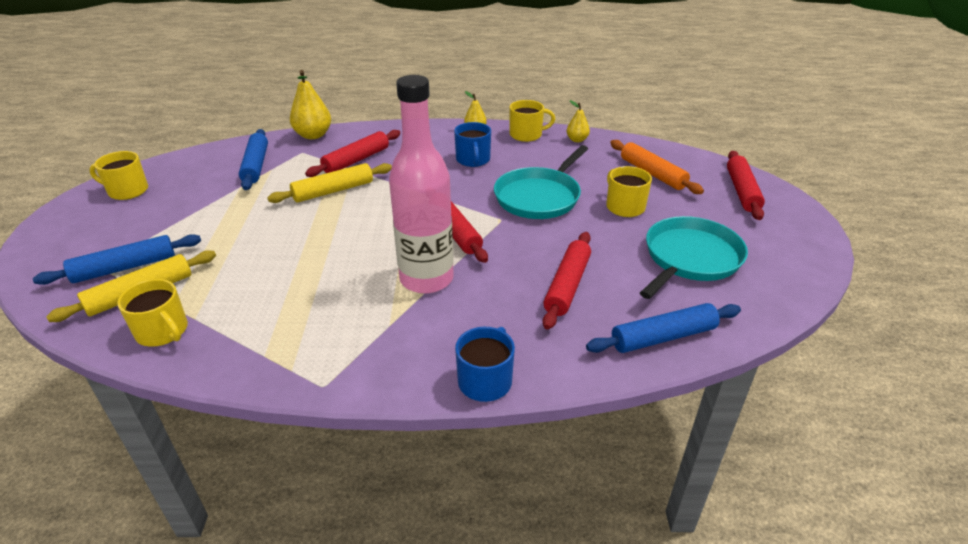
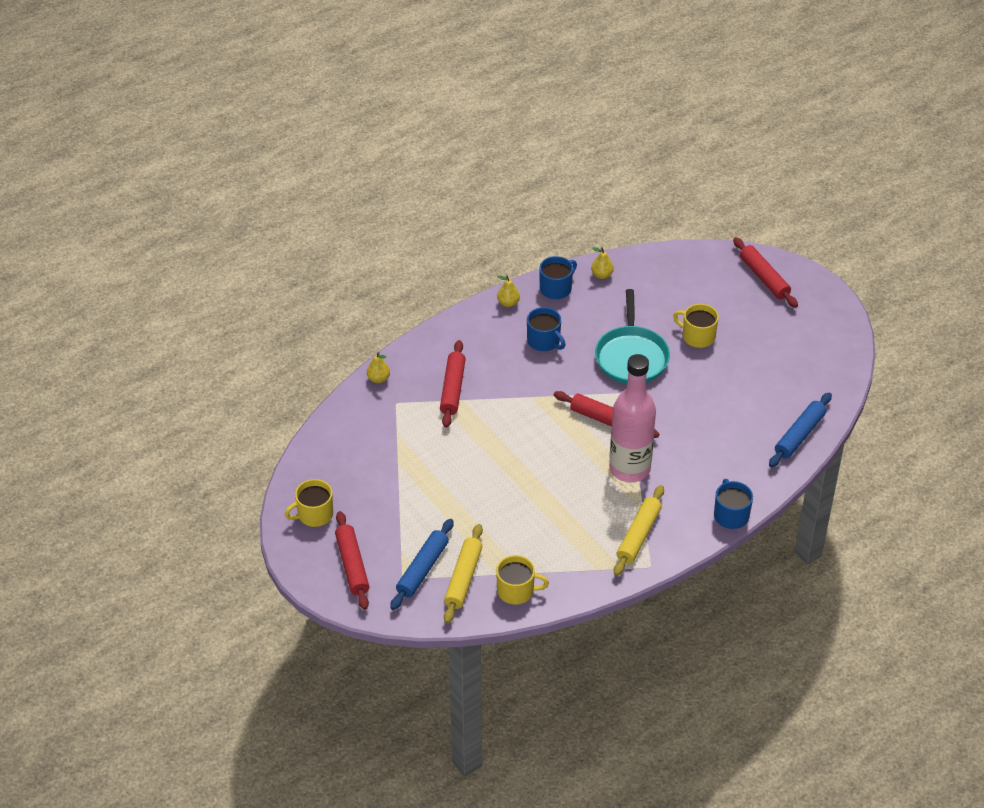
camera: 35 degrees left, 10 degrees up
blue rolling pin [239,129,268,190] -> none
yellow rolling pin [267,163,392,203] -> yellow rolling pin moved to [614,485,664,576]
yellow pear [290,70,331,139] -> yellow pear [367,352,390,383], size x0.57
yellow mug [510,100,555,142] -> blue mug [539,256,577,299]
red rolling pin [543,232,591,330] -> red rolling pin moved to [335,511,369,610]
orange rolling pin [610,140,704,194] -> none
turquoise pan [640,216,748,299] -> none

